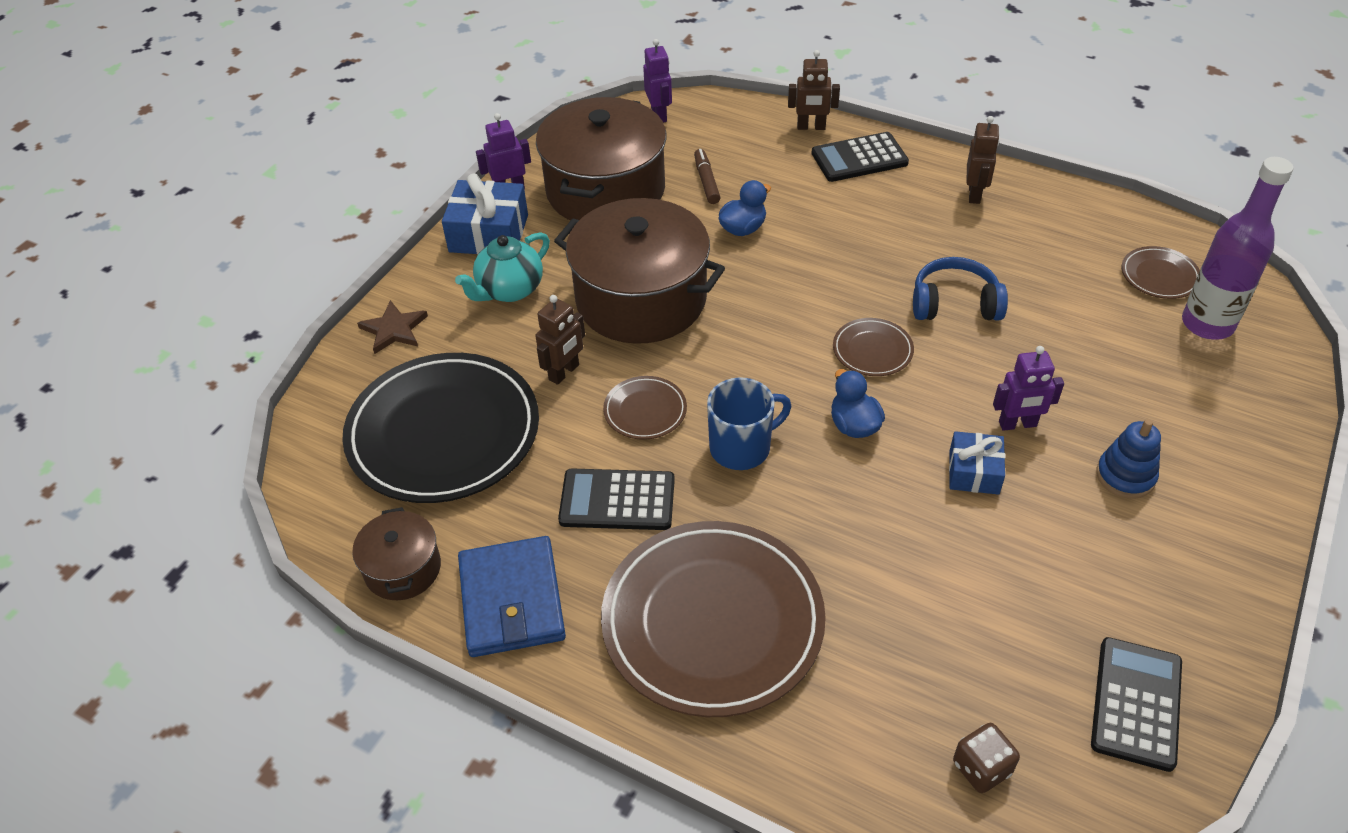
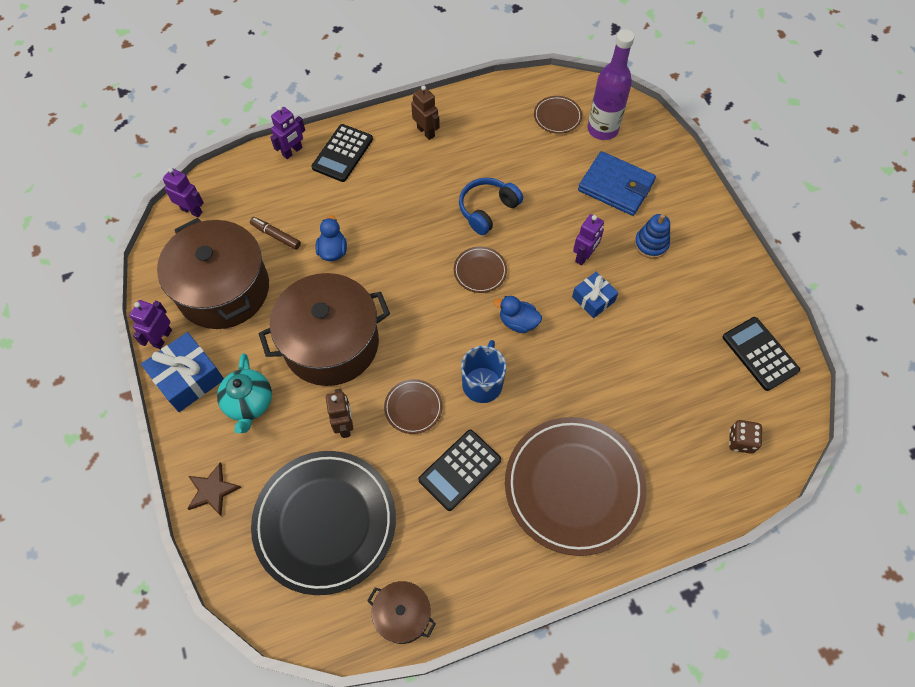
camera: 50 degrees left, 15 degrees up
blue wallet [458,536,566,657] -> blue wallet moved to [578,151,656,216]
brown robot [788,50,840,130] -> purple robot [270,106,305,159]

